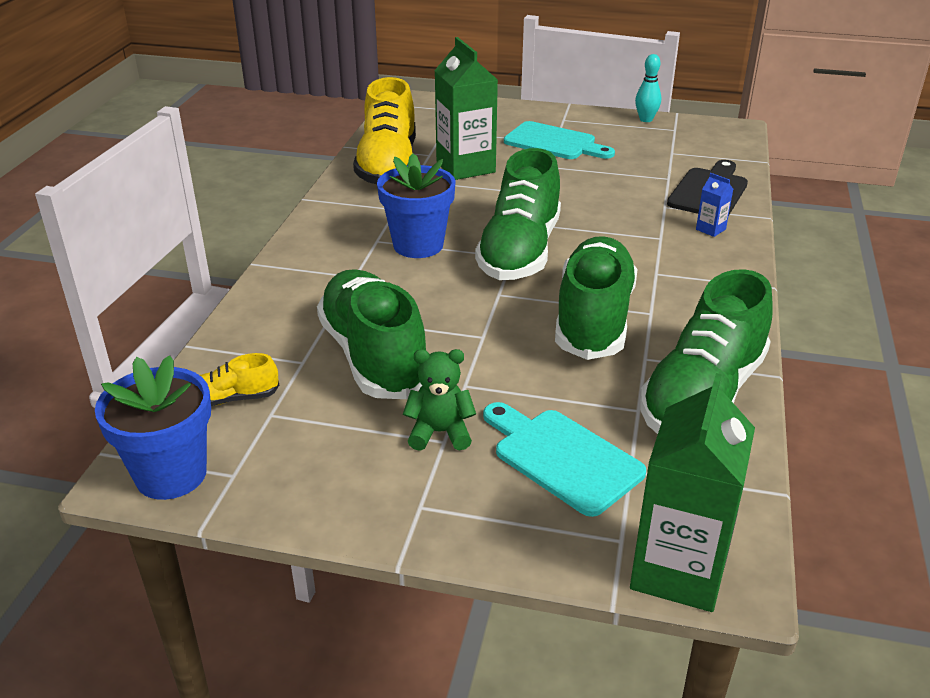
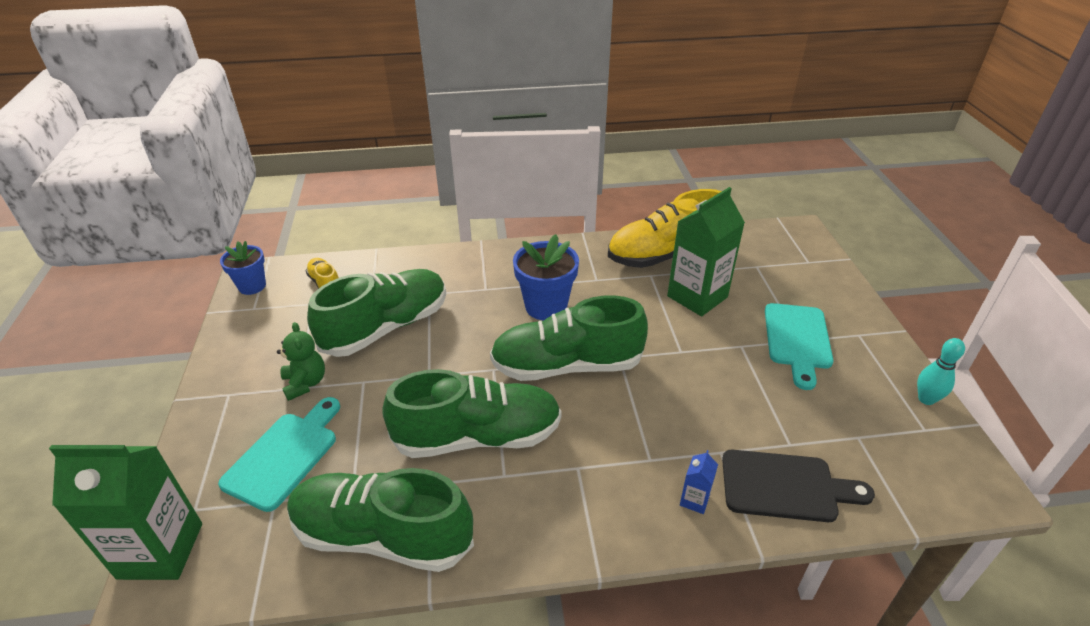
camera: 70 degrees right, 5 degrees up
blue flower pot [95,355,211,500] -> blue flower pot [220,241,266,295], size x0.66

